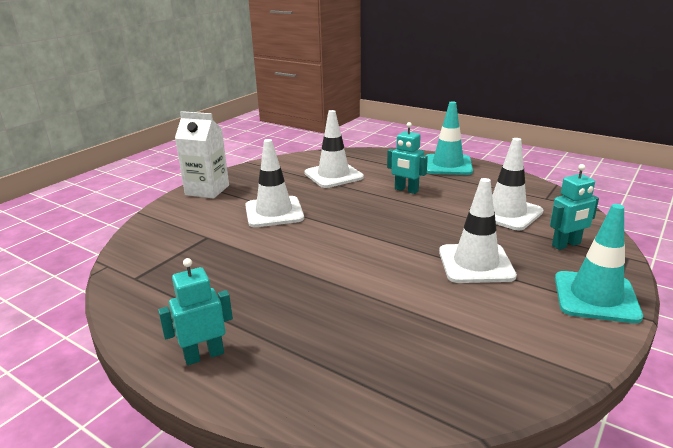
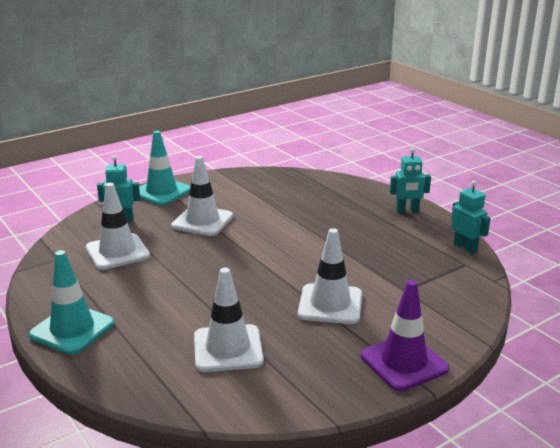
camera: 160 degrees left, 0 degrees up
white carton [175,111,229,199] -> purple traffic cone [360,280,449,391]
turquoise robot [387,122,428,194] -> turquoise robot moved to [451,181,491,254]

